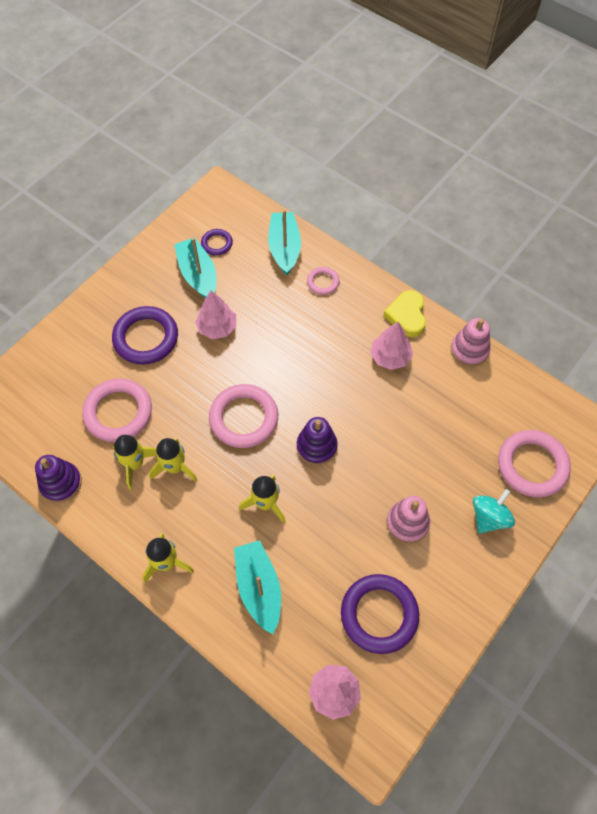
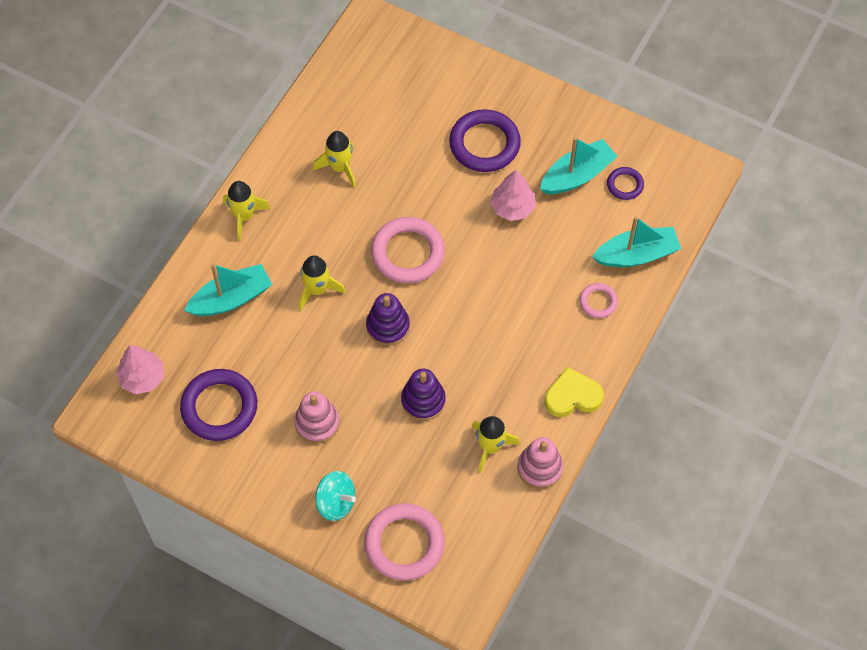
camera: 80 degrees right, 0 degrees up
purple stacking toy [35,455,82,503] -> purple stacking toy moved to [401,369,446,421]
pink ring [82,378,152,442] -> none
yellow rocket [149,438,198,482] -> yellow rocket moved to [472,416,520,473]
pink tree [370,322,413,370] -> none

